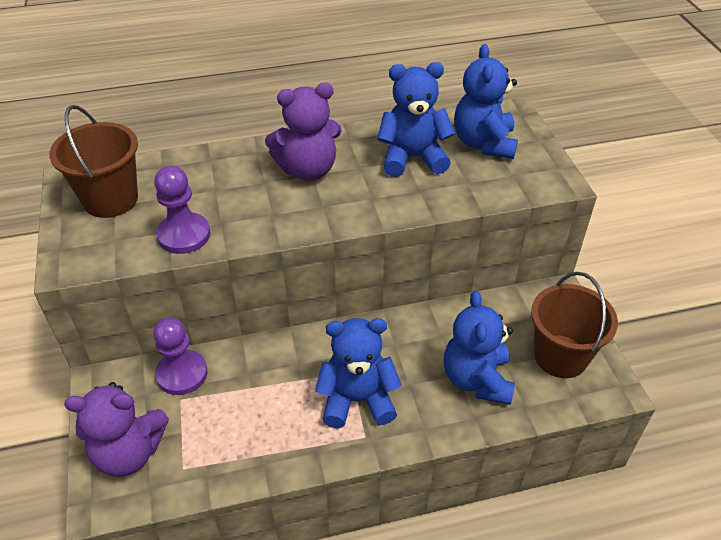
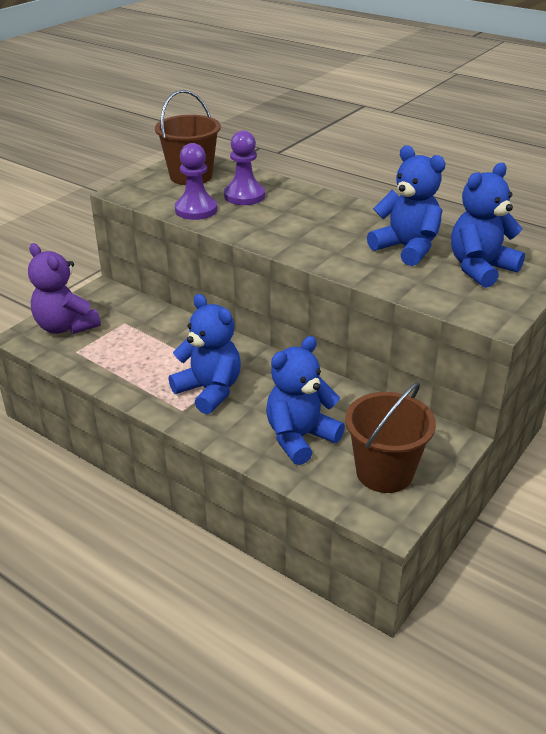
camera: 50 degrees right, 10 degrees down
purple pawn [153,317,207,395] -> purple pawn moved to [224,131,265,205]
purple teddy bear [265,83,342,181] -> none

